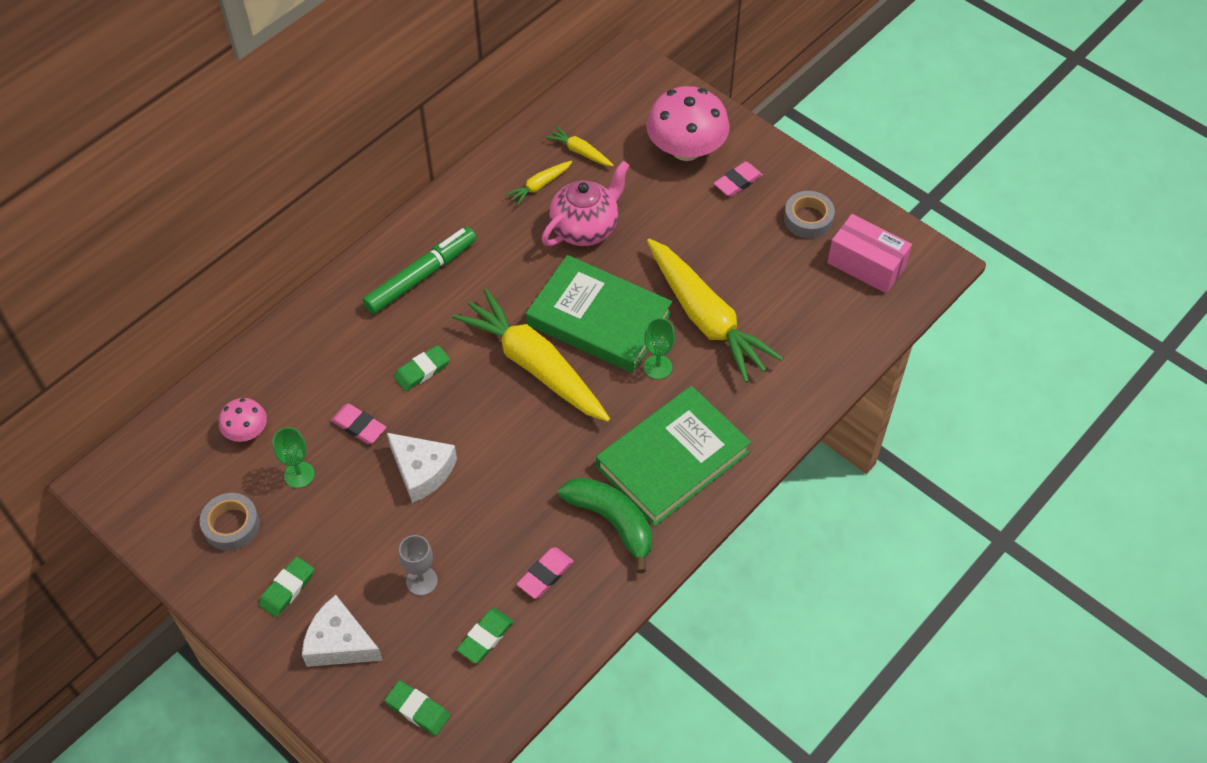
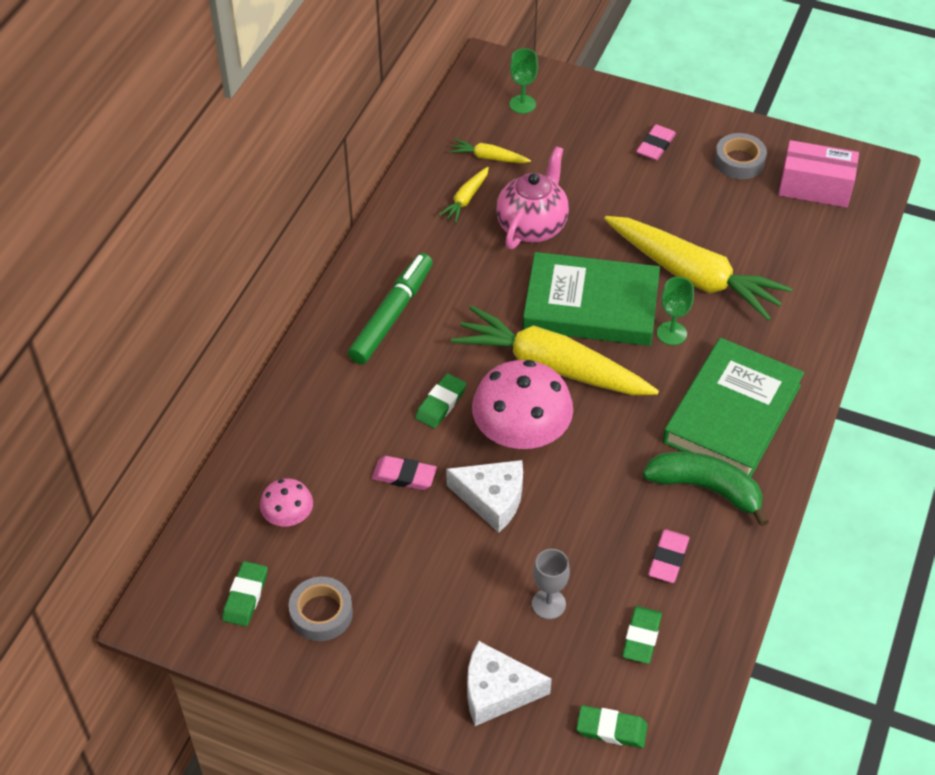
camera: 20 degrees left, 5 degrees down
green eraser [259,556,314,617] -> green eraser moved to [222,561,268,627]
green goblet [272,427,315,488] -> green goblet moved to [509,48,538,114]
pink mushroom [646,86,730,161] -> pink mushroom moved to [472,360,573,449]

